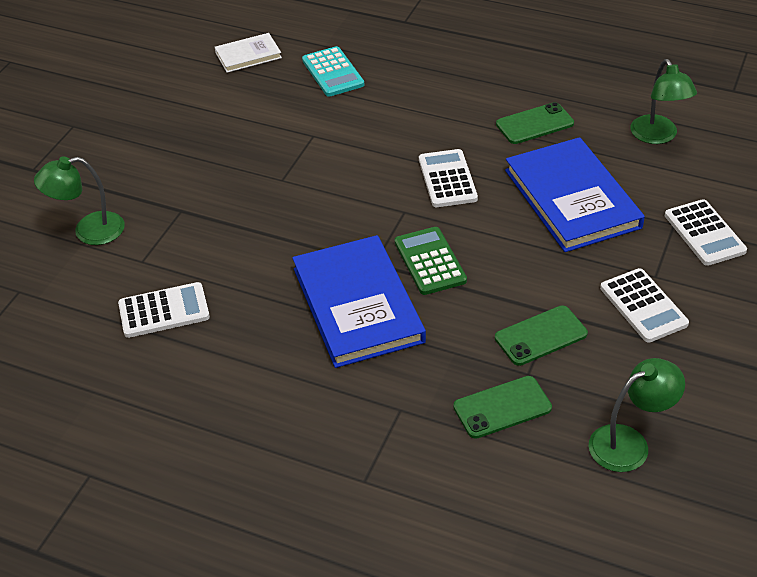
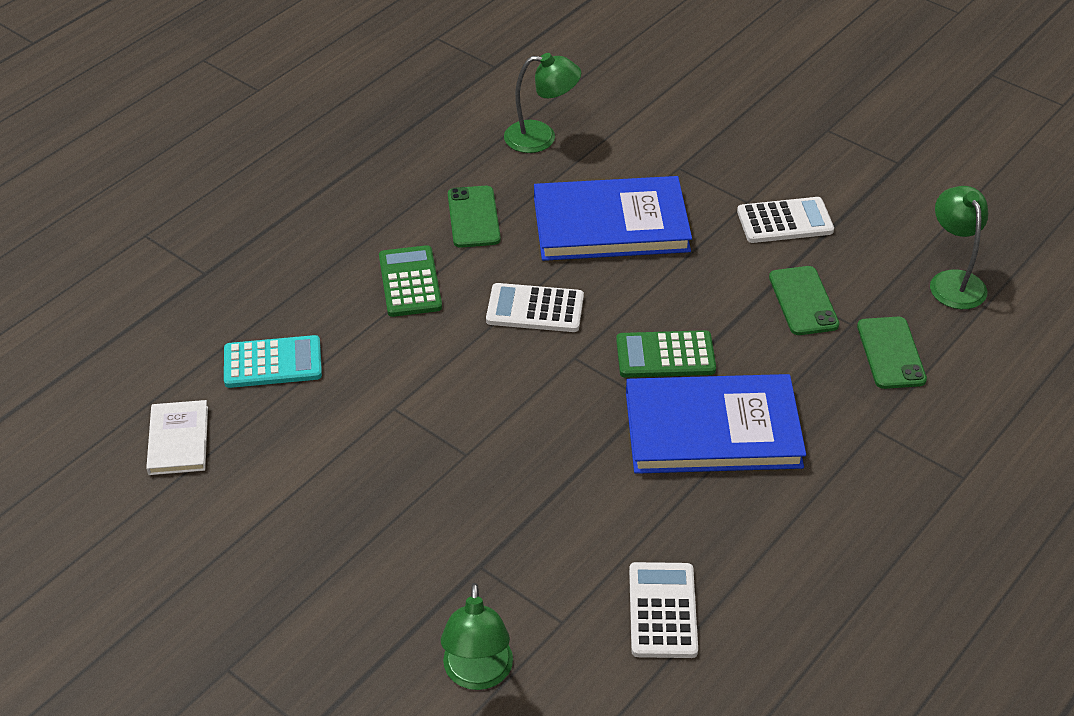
camera: 75 degrees left, 0 degrees up
white calculator [665,199,747,266] -> none
none -> green calculator [379,245,442,317]

